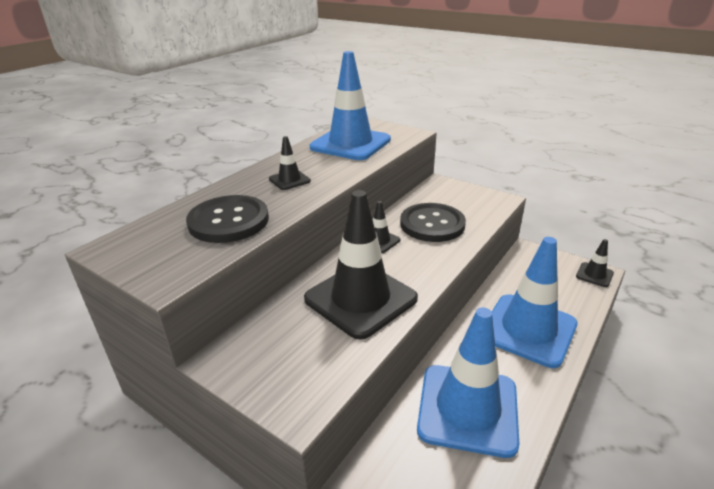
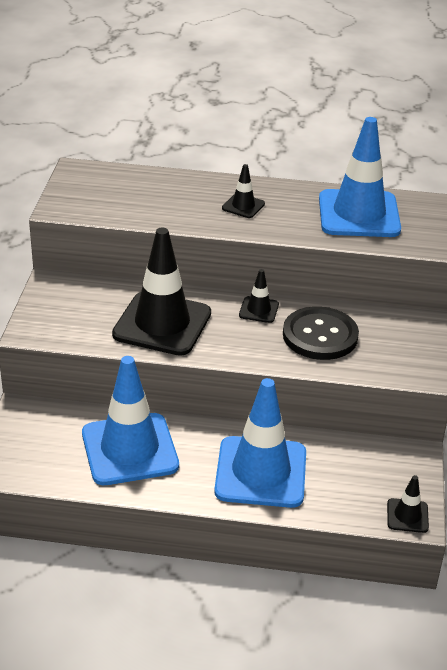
camera: 60 degrees right, 5 degrees up
black button [186,195,269,243] -> none

